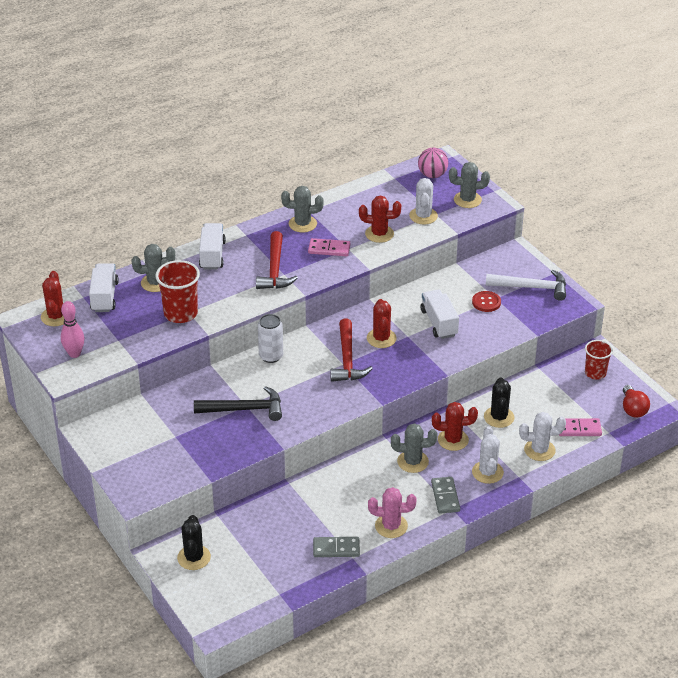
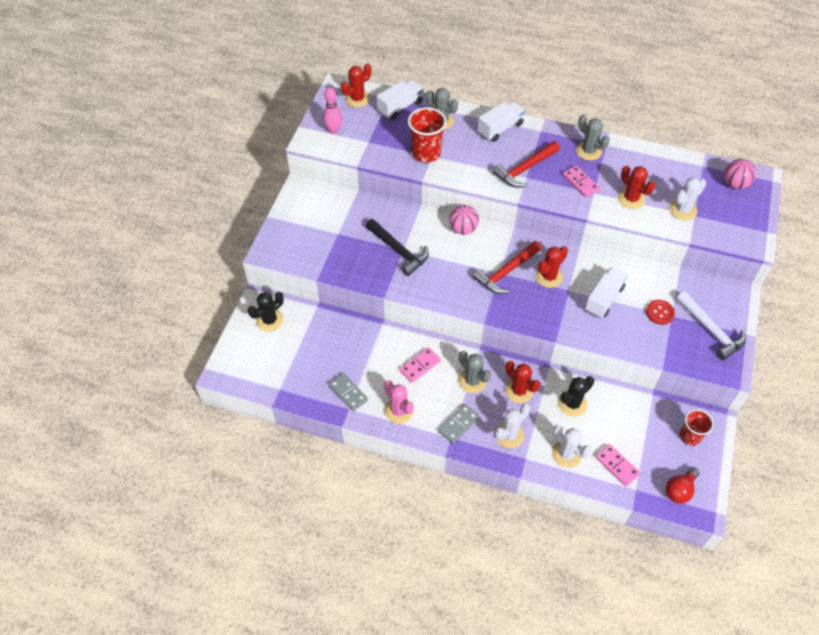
camera: 50 degrees right, 15 degrees up
white can [258,314,283,363] -> pink ball [449,205,479,235]
grey cactus [449,162,490,208] -> none
none -> pink domino [400,347,441,383]

